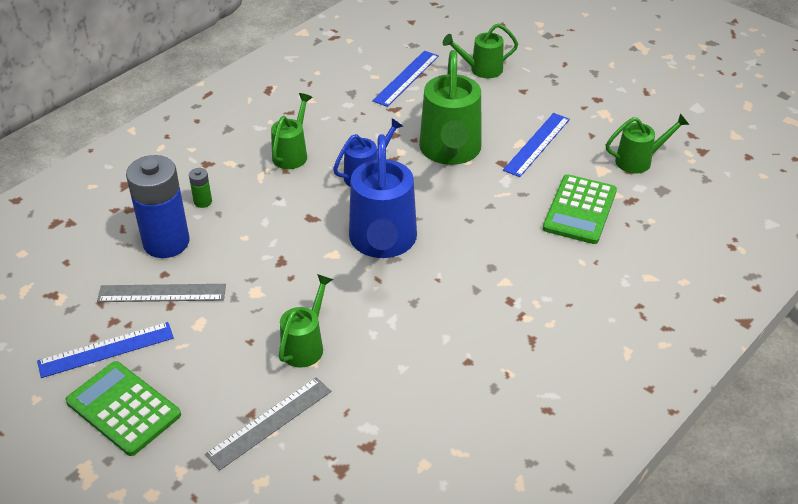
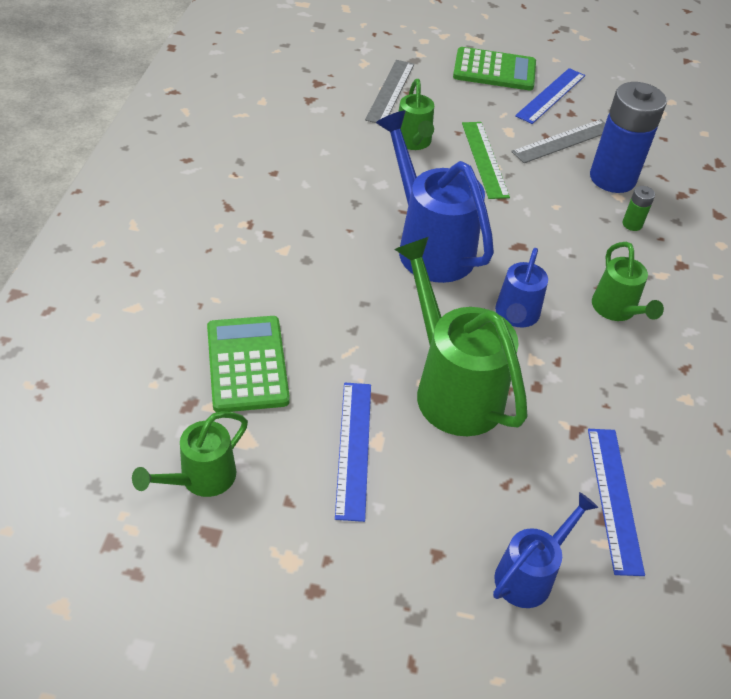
camera: 145 degrees right, 5 degrees up
green watering can [443,23,518,78] -> blue watering can [493,492,598,608]
none -> green ruler [462,122,510,199]

